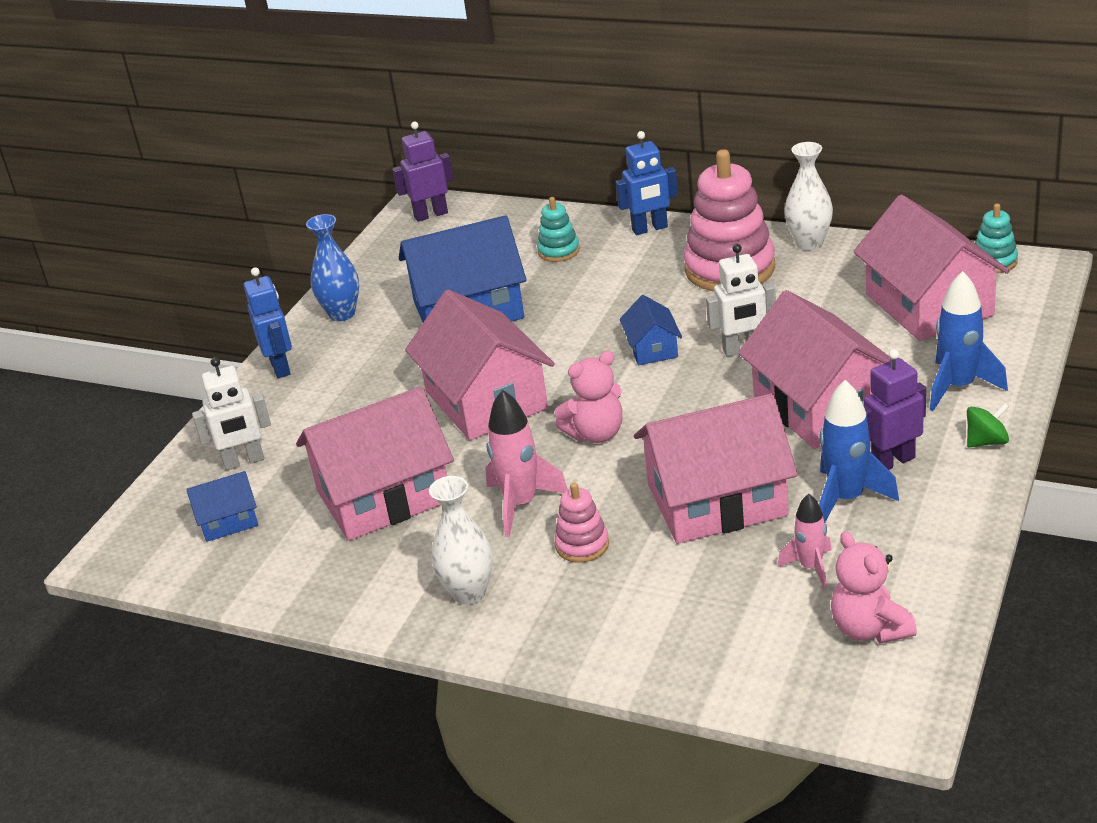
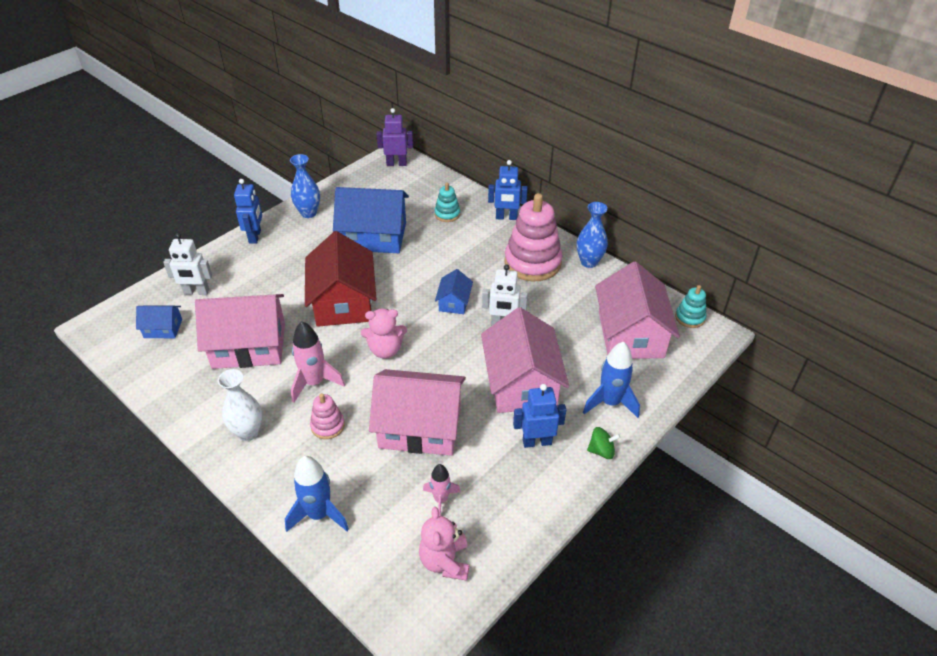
camera: 15 degrees right, 10 degrees up
pink house [405,290,555,440] -> red house [305,231,376,327]
white vase [784,142,833,251] -> blue vase [577,202,608,268]
blue rocket [819,380,899,524] -> blue rocket moved to [285,456,349,532]
purple robot [864,349,926,470] -> blue robot [513,384,566,448]

